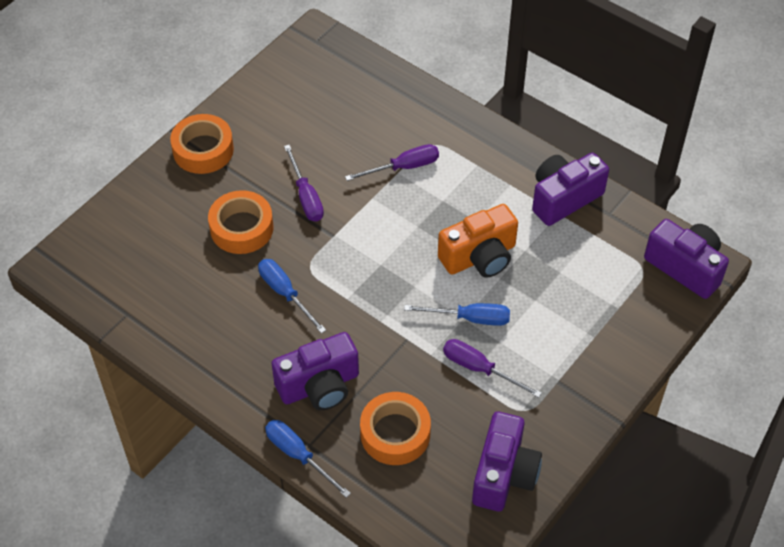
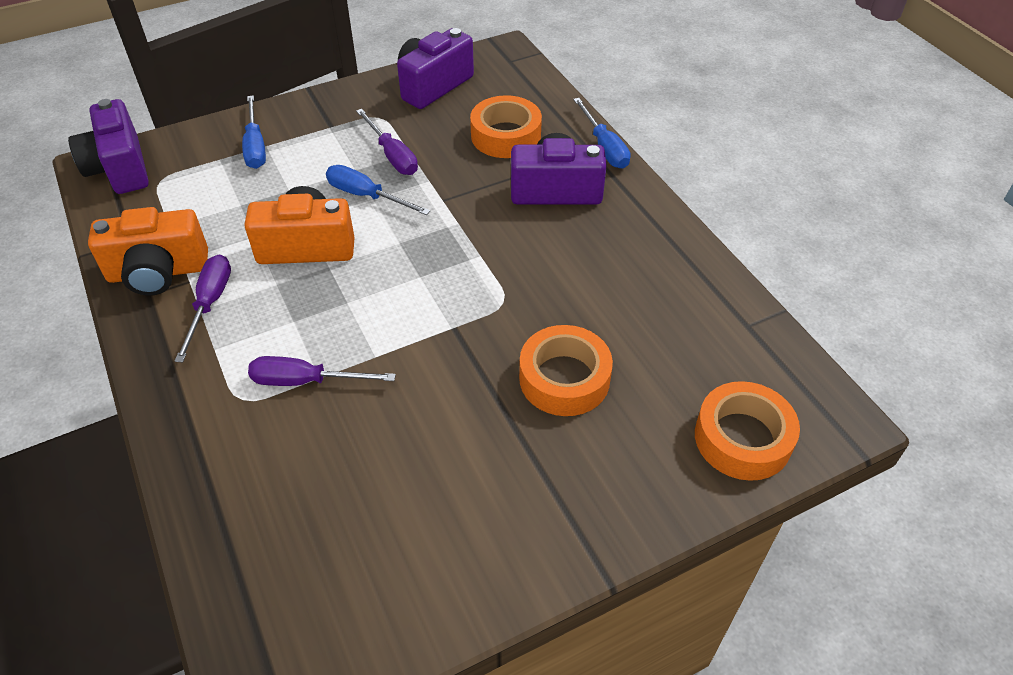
camera: 155 degrees left, 5 degrees down
orange tape [170,114,234,174] -> orange tape moved to [695,381,800,481]
blue screwdriver [258,259,326,334] -> blue screwdriver moved to [242,95,266,169]
purple screwdriver [284,145,324,222] -> purple screwdriver moved to [175,254,231,362]
purple camera [532,153,609,226] -> orange camera [88,207,208,296]

